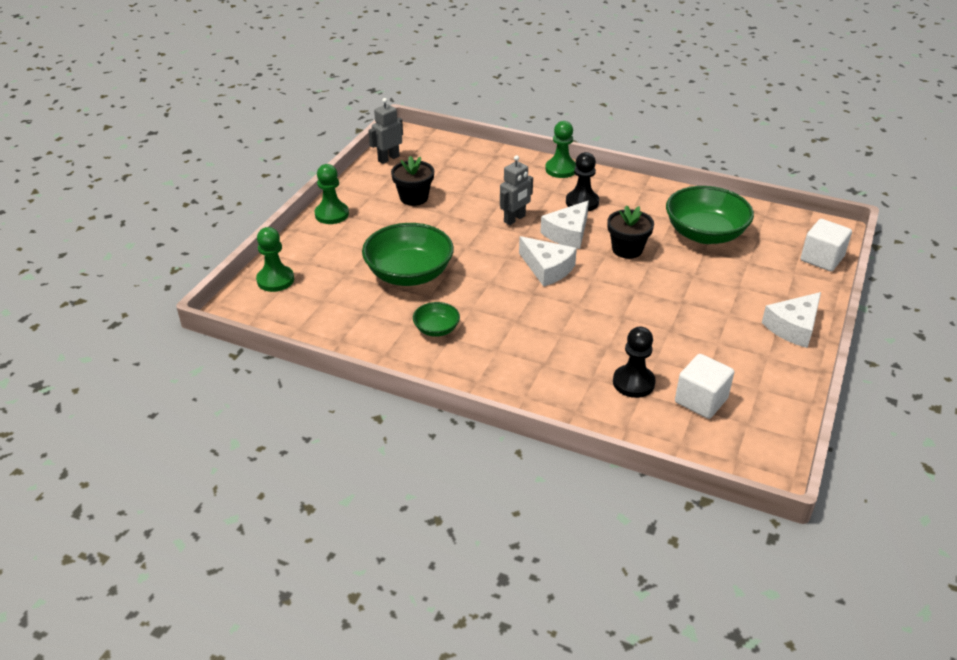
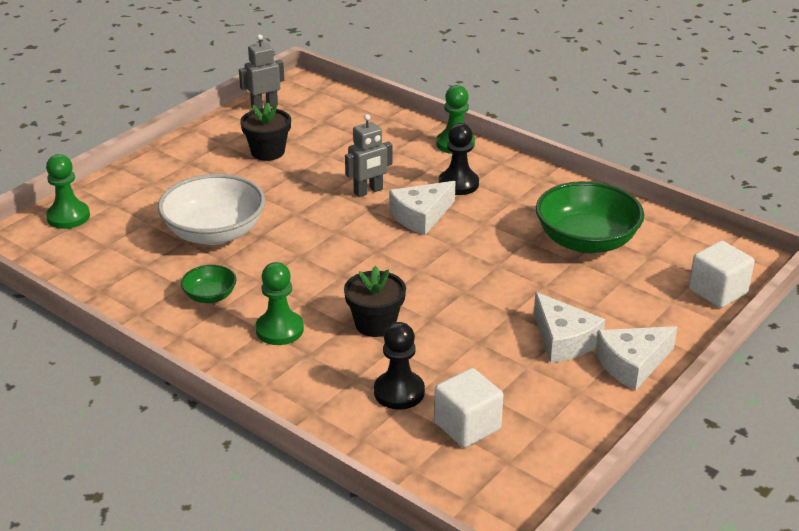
camera: 15 degrees right, 5 degrees down
green pawn [314,164,349,224] -> green pawn moved to [255,262,304,345]
green bowl [362,223,454,286] -> white bowl [158,174,265,245]
white cheese [519,236,577,287] -> white cheese moved to [534,292,605,363]
black flower pot [607,205,654,259] -> black flower pot moved to [344,266,406,337]

